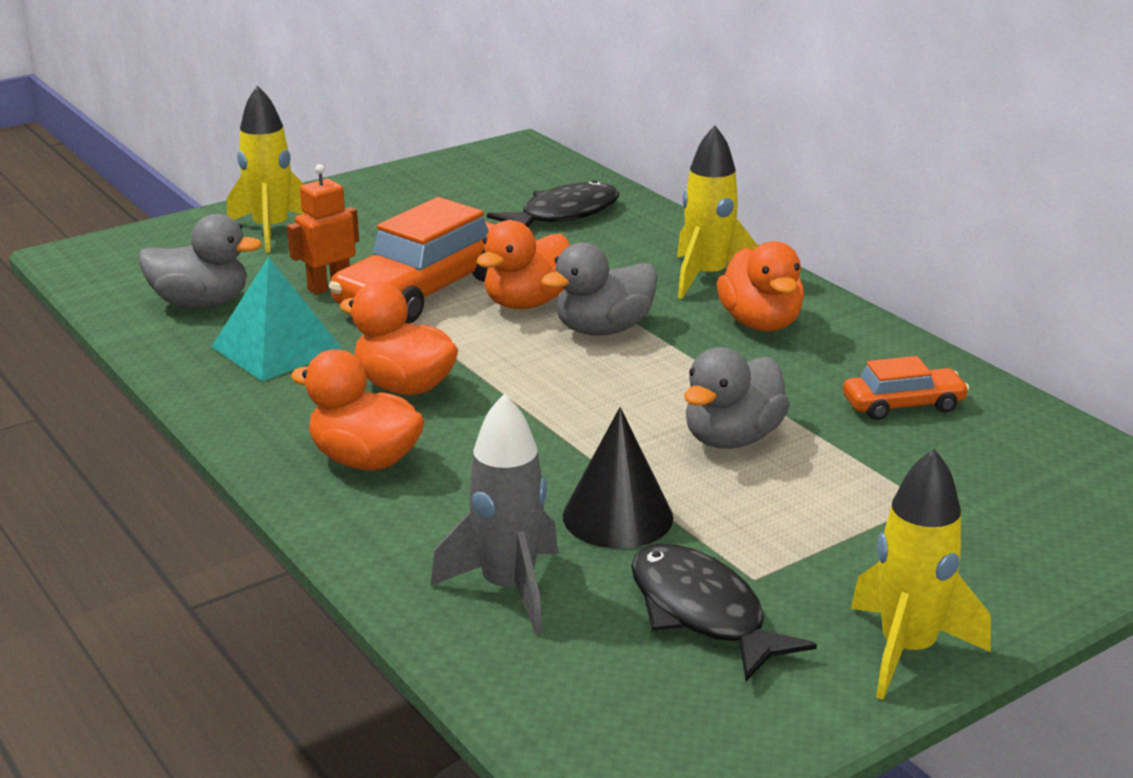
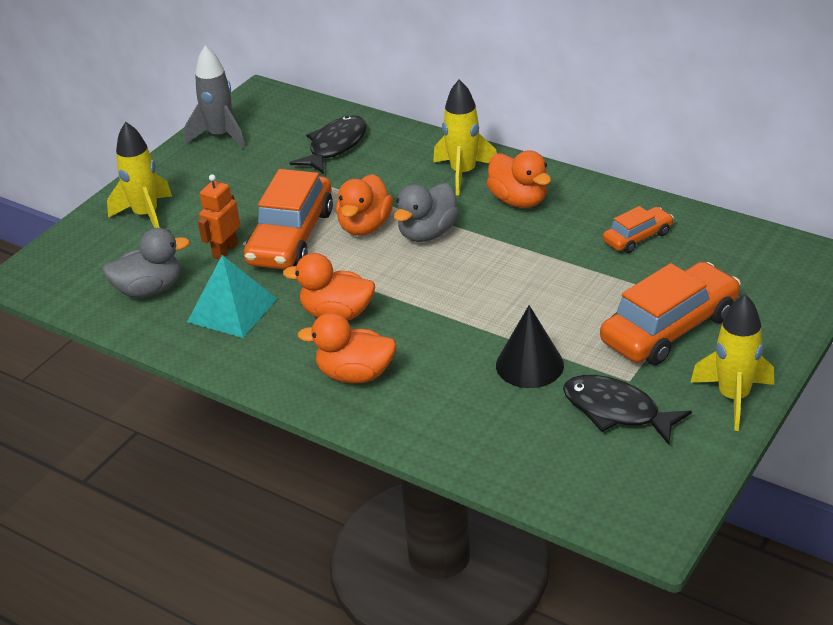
camera: 20 degrees left, 10 degrees up
grey rocket [431,394,558,635] -> grey rocket moved to [185,46,245,149]
grey duck [684,347,790,449] -> none
none -> orange car [600,262,741,365]

